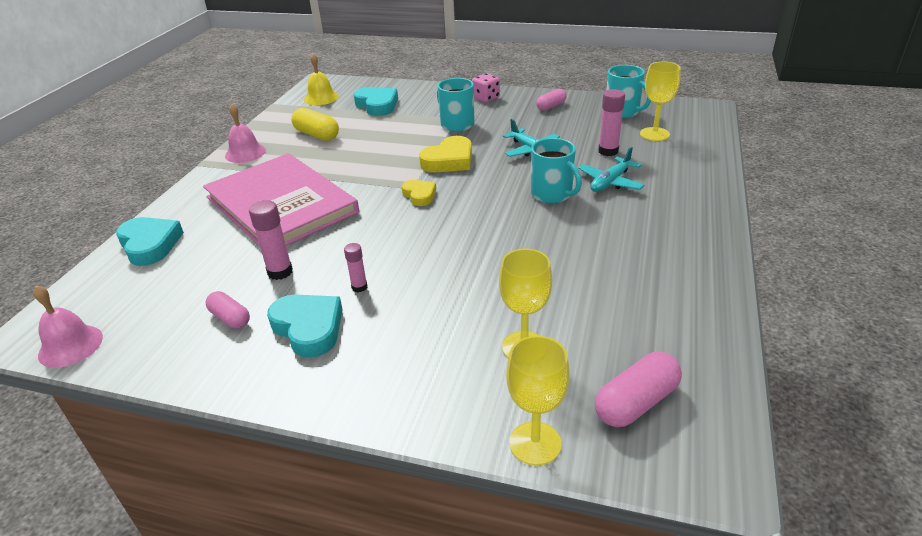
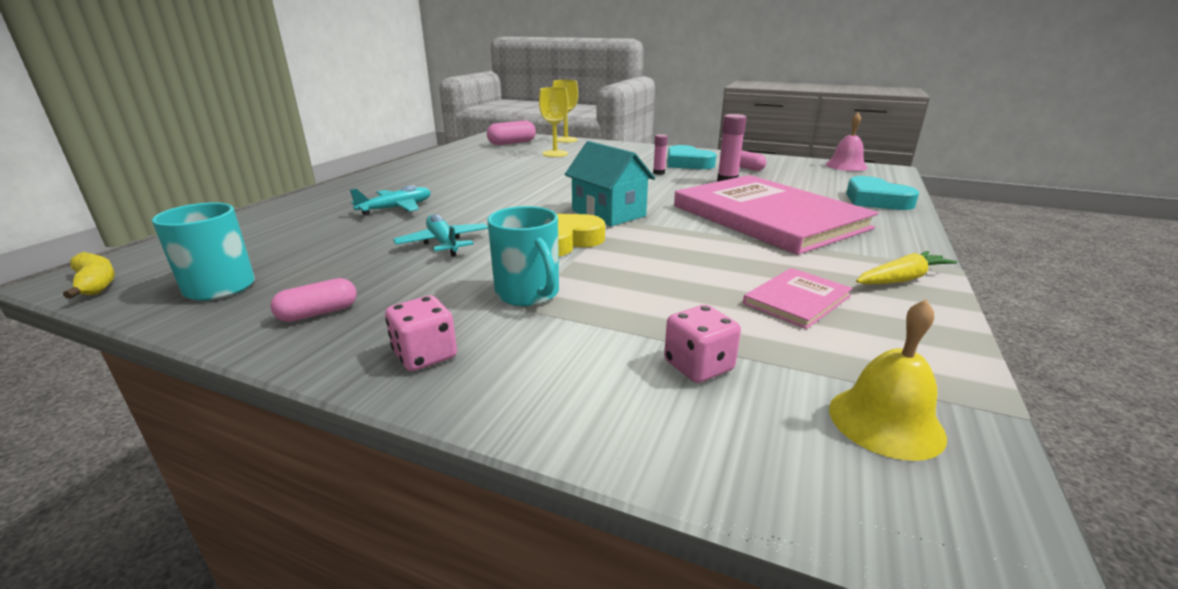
camera: 175 degrees left, 10 degrees down
pink bell [225,104,266,163] -> yellow carrot [856,251,957,285]
yellow capsule [291,108,339,141] -> pink book [743,268,853,329]
turquoise heart [354,87,398,116] -> pink dice [664,305,741,383]
yellow heart [402,180,436,206] -> turquoise house [564,141,655,226]
turquoise mug [531,138,582,203] -> none
pink glue stick [598,89,625,156] -> none
yellow goblet [640,62,681,141] -> none
none -> yellow banana [63,252,115,299]

